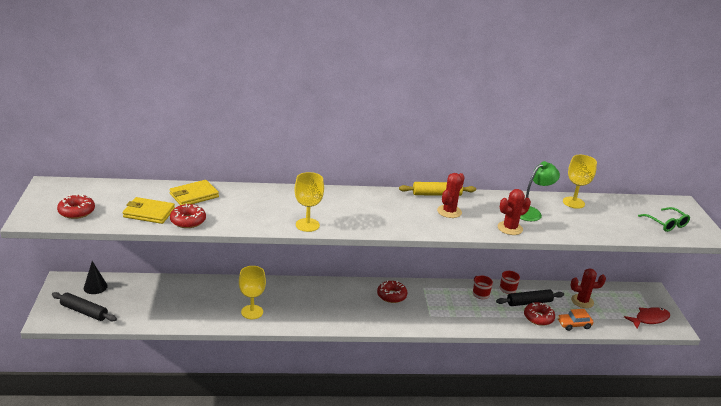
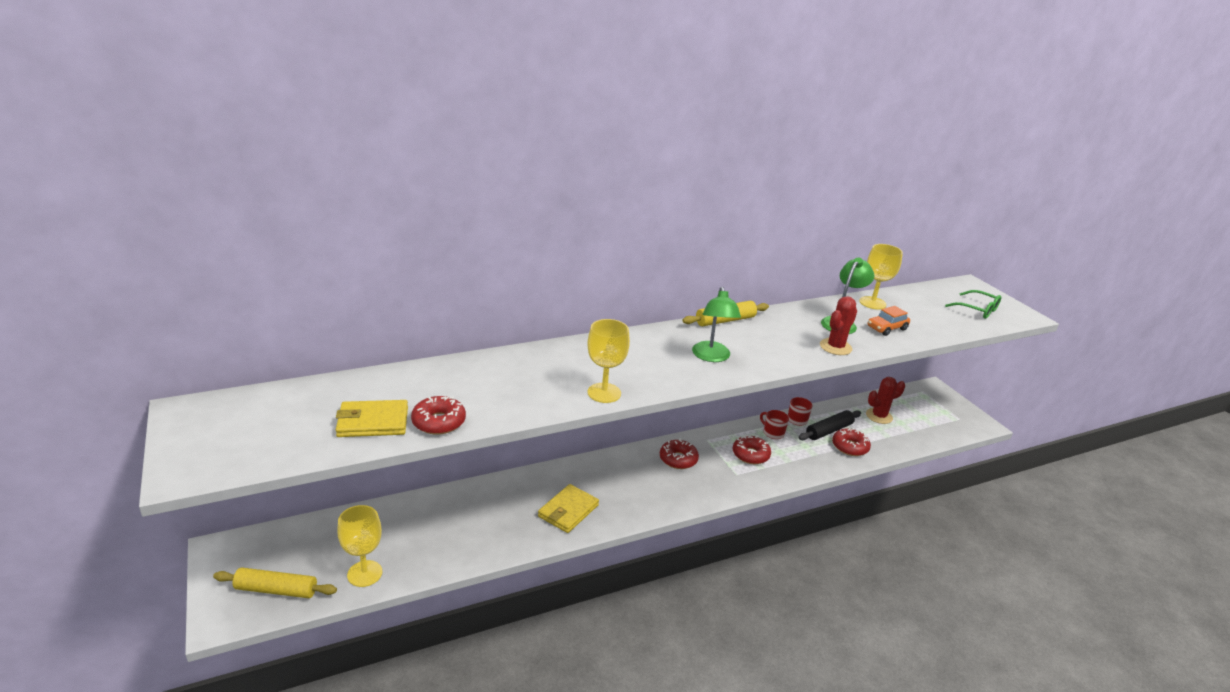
camera: 20 degrees left, 0 degrees up
black rolling pin [52,292,117,321] -> yellow rolling pin [213,567,337,598]
red donut [57,194,95,219] -> red donut moved to [733,435,771,464]
black cone [84,261,108,294] -> none
yellow wallet [169,180,219,205] -> yellow wallet moved to [538,484,599,533]
yellow goblet [239,266,266,319] -> yellow goblet moved to [337,505,382,587]
red cactus [437,173,464,218] -> none
orange car [558,309,593,331] -> orange car moved to [868,306,910,336]
red fish [624,307,670,329] -> none
none -> green lamp [692,287,741,362]

